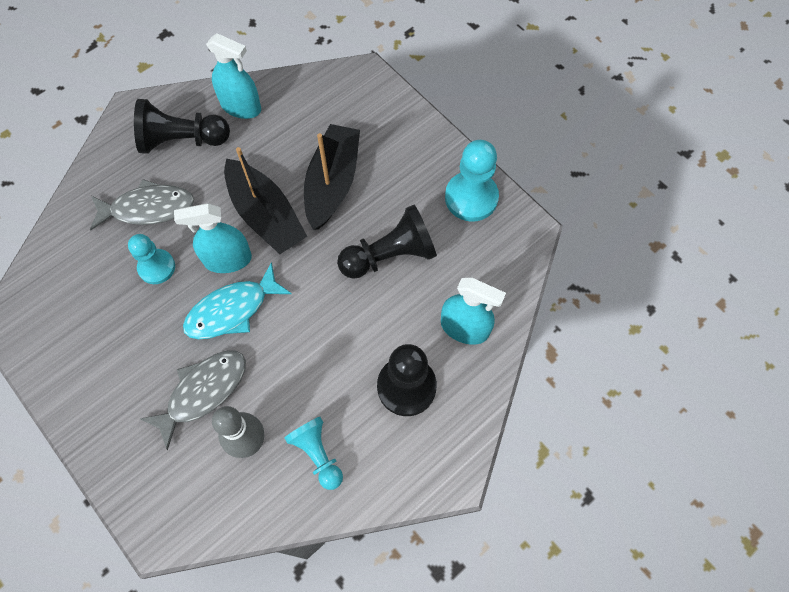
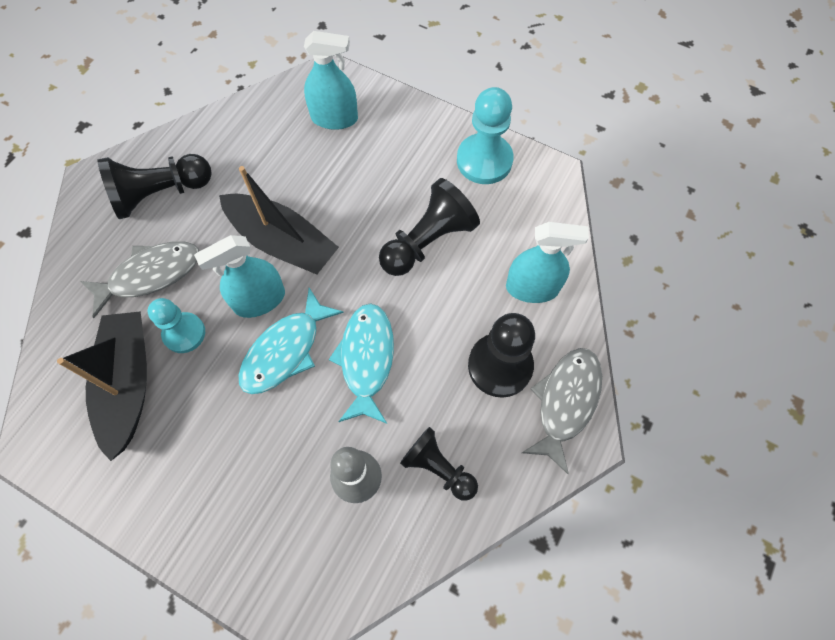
camera: 20 degrees left, 0 degrees up
grey fish [140,351,246,450] -> grey fish moved to [522,348,602,474]
turquoise spray bottle [206,33,261,119] -> turquoise spray bottle moved to [304,31,358,130]
turquoise pawn [285,417,343,490] -> black pawn [400,427,478,501]
black boat [304,124,360,230] -> black boat moved to [57,311,147,461]
none -> turquoise fish [329,303,394,424]

